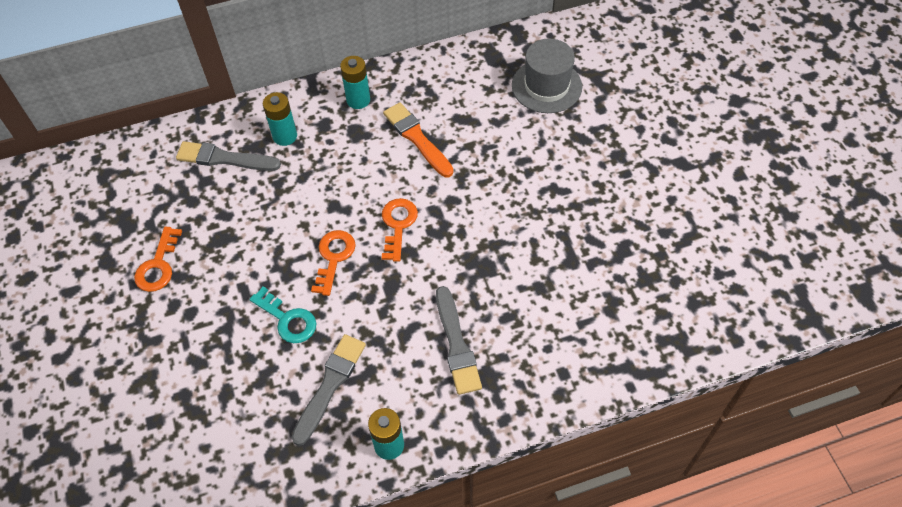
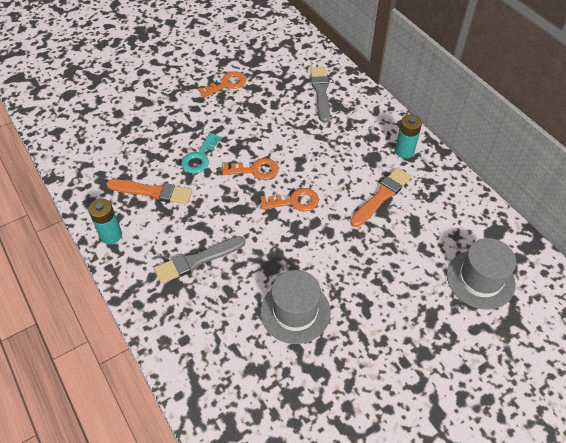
camera: 75 degrees right, 5 degrees down
orange key [134,227,182,292] -> orange key turned 150 degrees clockwise [198,71,246,98]
turquoise battery [263,92,297,146] -> none
grey brush [291,334,366,446] -> orange brush [106,179,192,204]
none -> grey hat [260,270,331,344]

